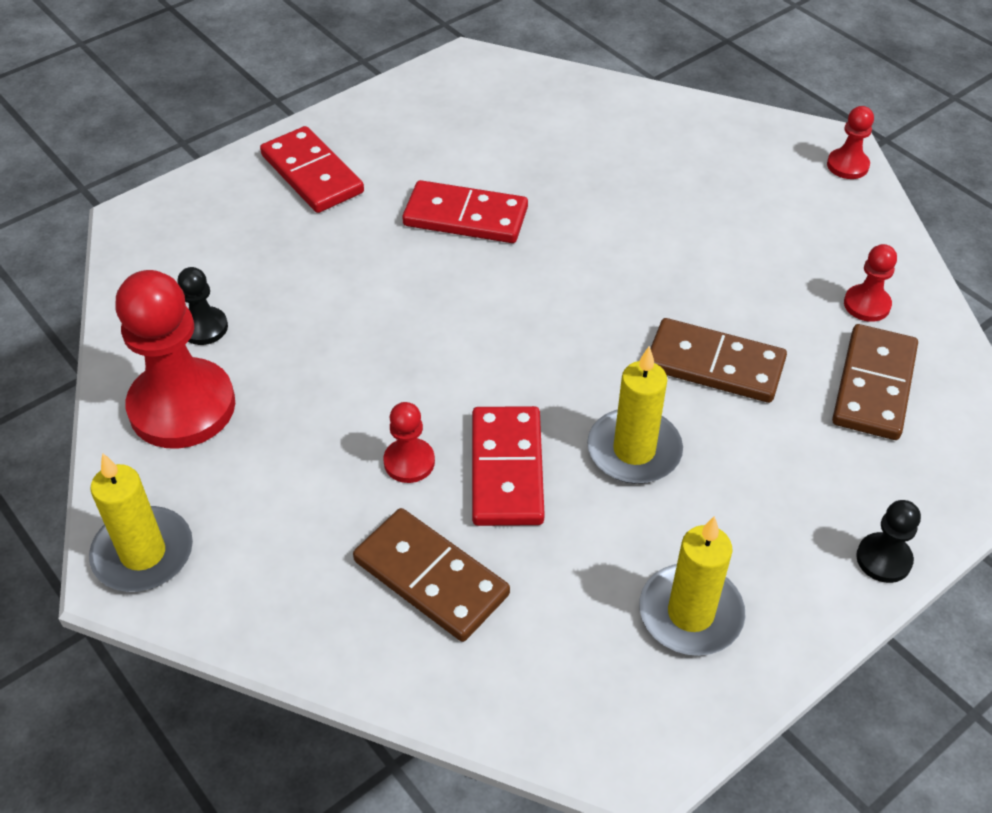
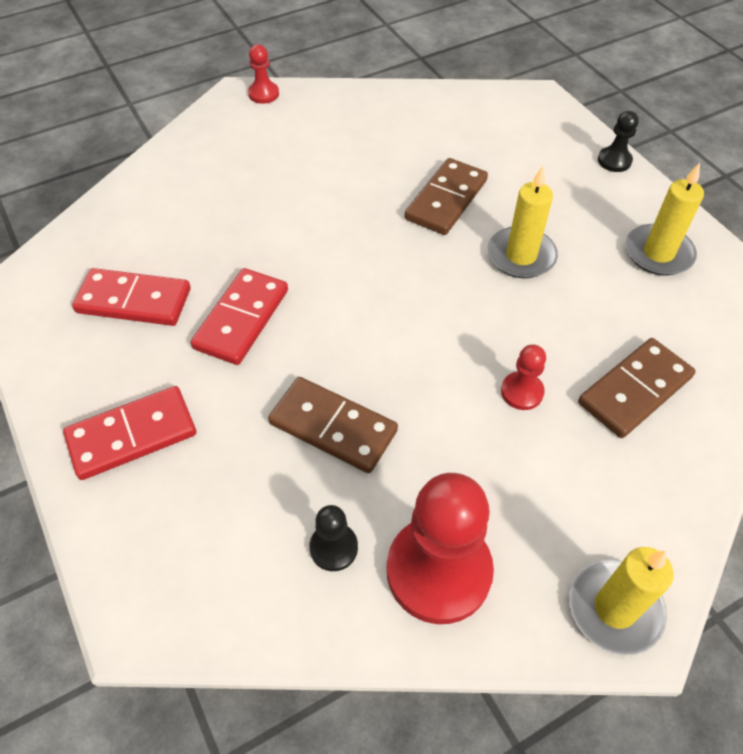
camera: 80 degrees left, 5 degrees up
red domino [472,406,545,526] -> red domino moved to [72,268,191,326]
brown domino [832,324,918,440] -> brown domino moved to [268,377,398,473]
red pawn [844,244,897,322] -> none

